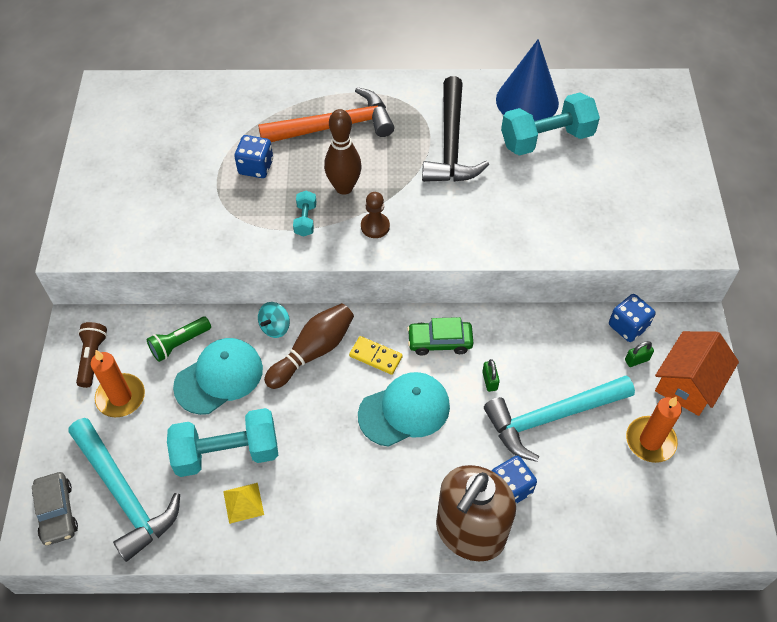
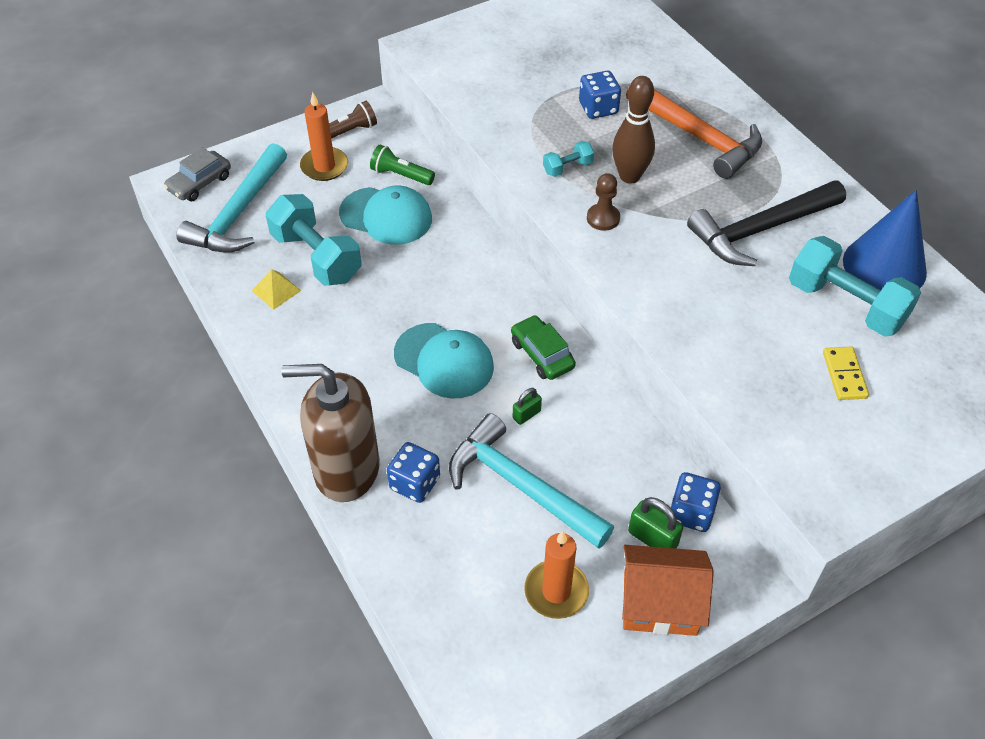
camera: 60 degrees right, 5 degrees down
turquoise spinning top [258,302,290,338] -> none
brown bowling pin [264,303,354,389] -> none
yellow domino [349,336,403,375] -> yellow domino moved to [823,346,869,400]
green padlock [625,341,654,367] -> green padlock [628,497,683,549], size x1.57

